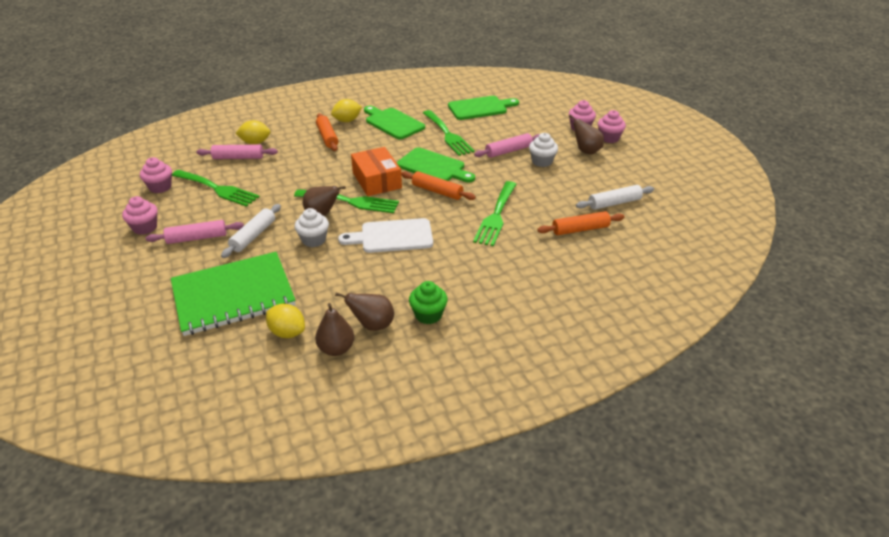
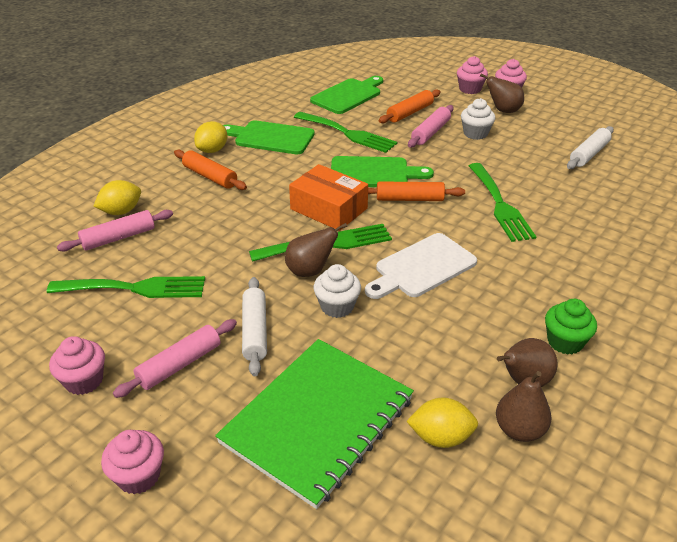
camera: 30 degrees left, 0 degrees up
pink cupcake [140,157,172,193] -> pink cupcake moved to [101,430,164,494]
orange rolling pin [537,211,625,235] -> orange rolling pin moved to [379,89,441,124]

